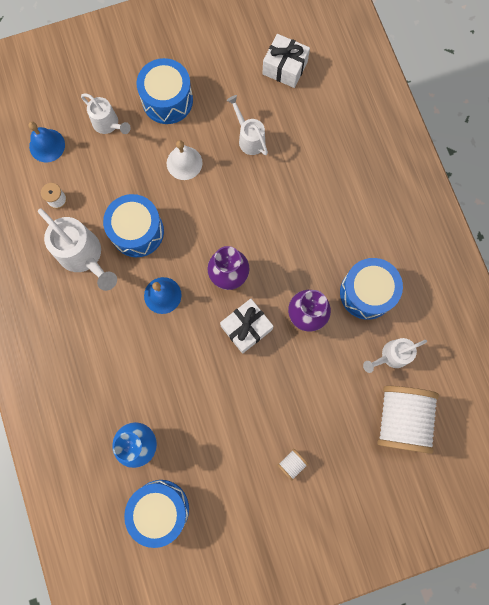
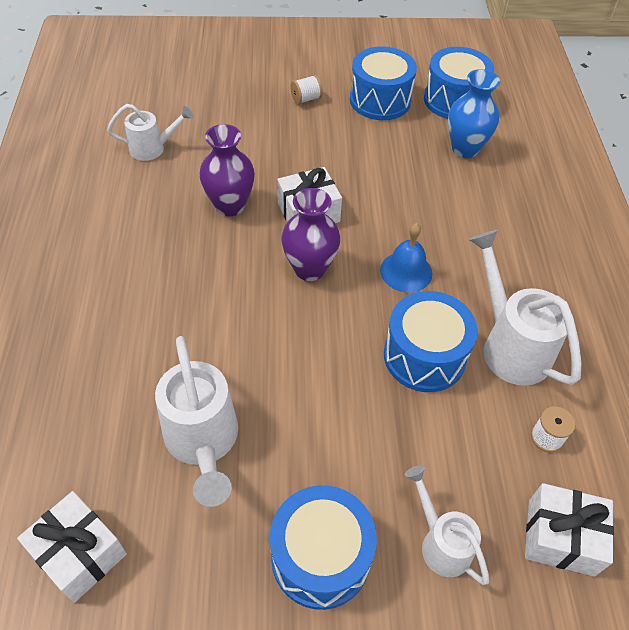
camera: 165 degrees left, 25 degrees down
blue bell [29,122,65,162] -> white gift [525,483,614,577]
white bell [167,140,202,180] -> none
white watering can [227,95,268,155] -> white watering can [155,336,238,507], size x1.63
blue drum [340,258,403,320] -> blue drum moved to [350,46,417,120]
white spool [377,386,439,454] -> none

